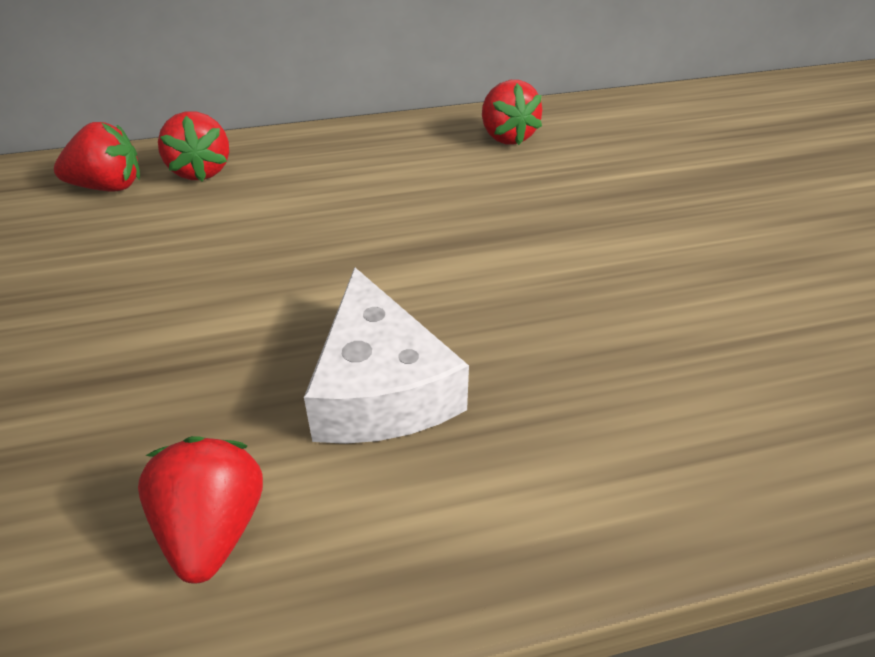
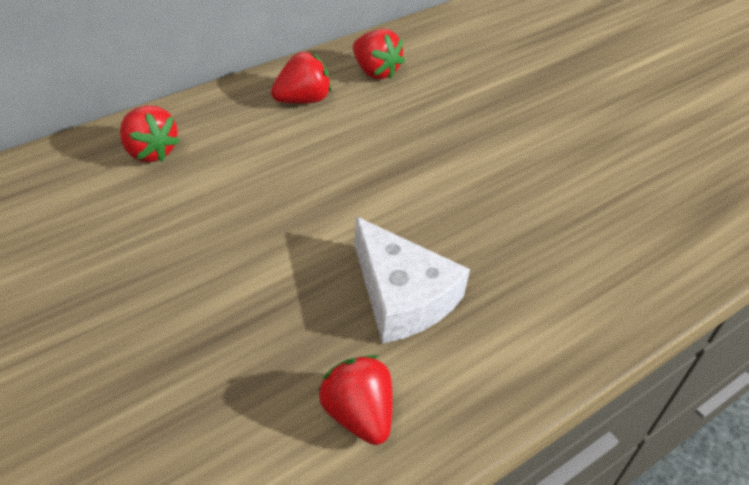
camera: 25 degrees left, 5 degrees up
red strawberry [54,122,140,192] -> red strawberry moved to [271,52,331,104]

